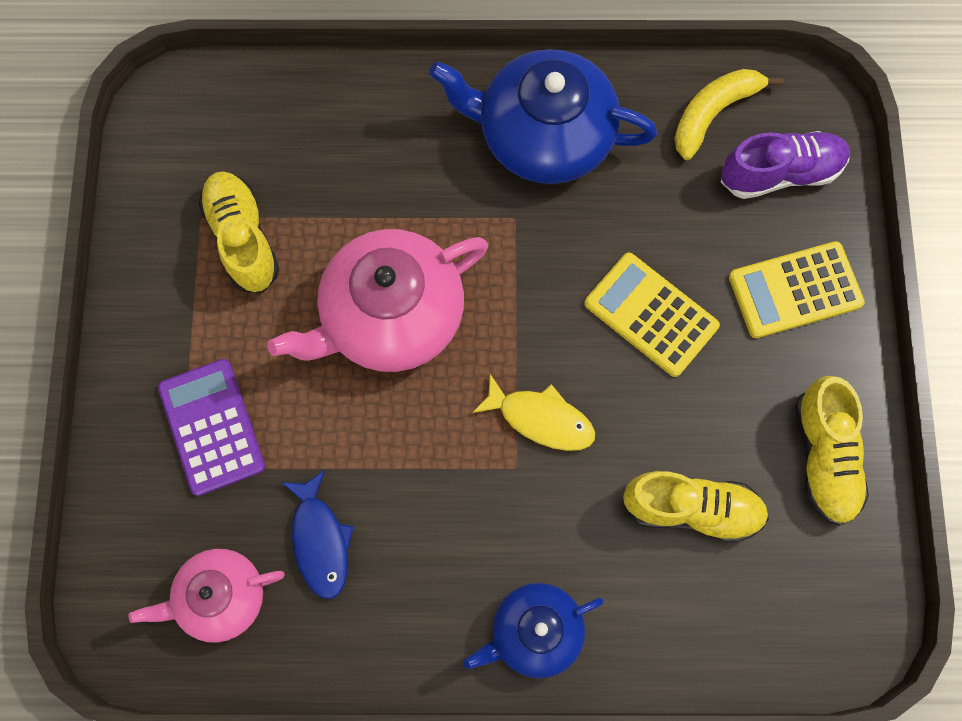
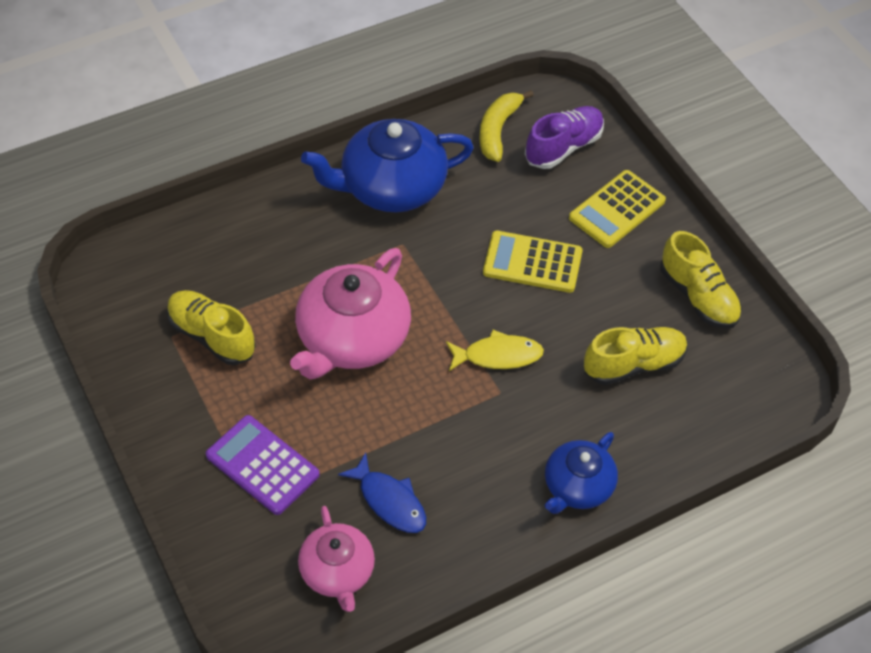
camera: 30 degrees left, 20 degrees down
pink teapot [128,549,285,643] -> pink teapot turned 60 degrees counterclockwise [298,506,375,612]

